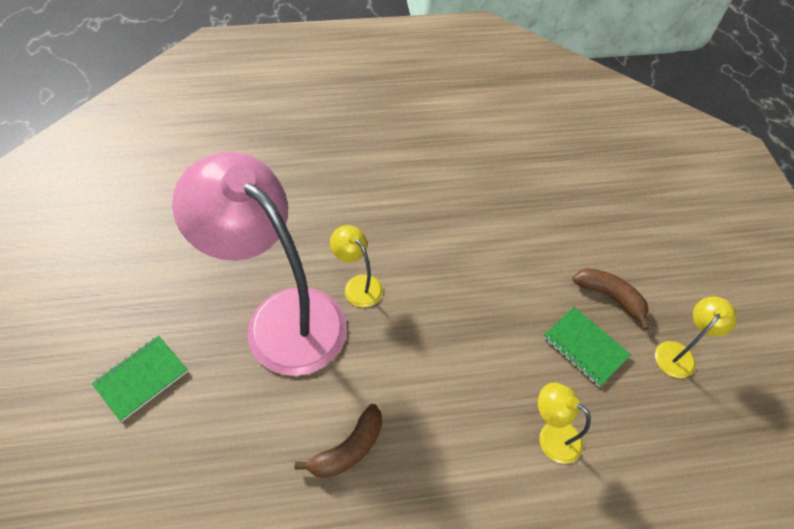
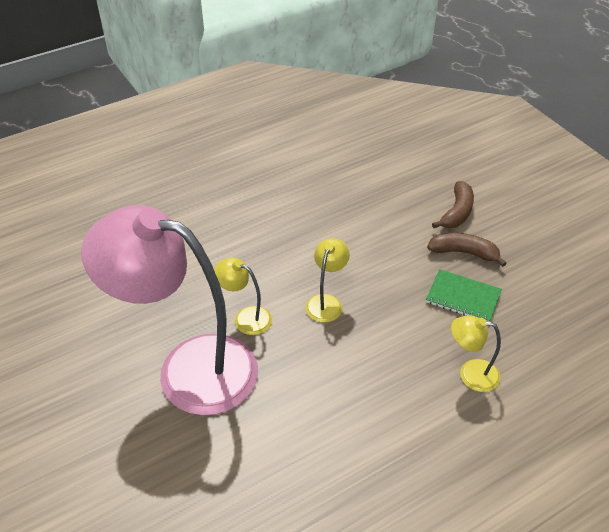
camera: 20 degrees left, 10 degrees down
green notebook [92,336,188,422] -> none
brown banana [295,404,382,478] -> brown banana moved to [432,181,474,228]
yellow lamp [655,296,737,378] -> yellow lamp moved to [305,238,350,322]

